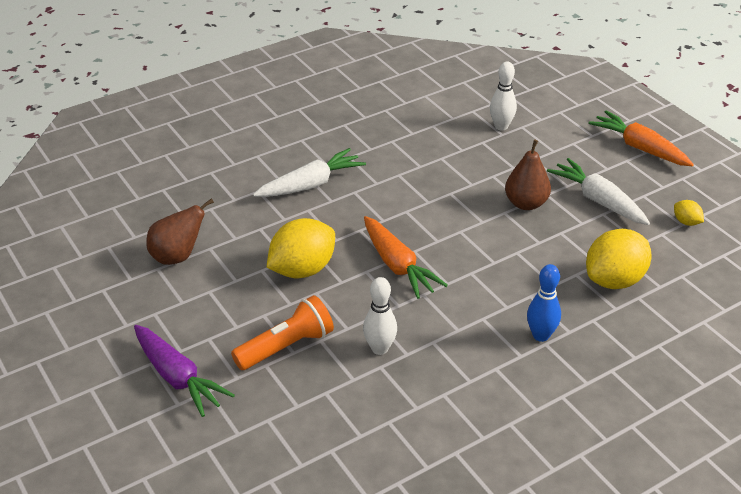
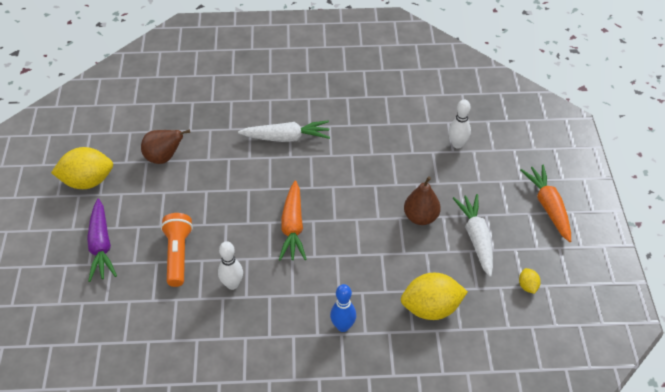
camera: 30 degrees right, 10 degrees up
orange flashlight [231,295,334,370] -> orange flashlight turned 90 degrees counterclockwise [161,213,193,287]
yellow lemon [267,218,335,278] -> yellow lemon moved to [51,147,113,189]

